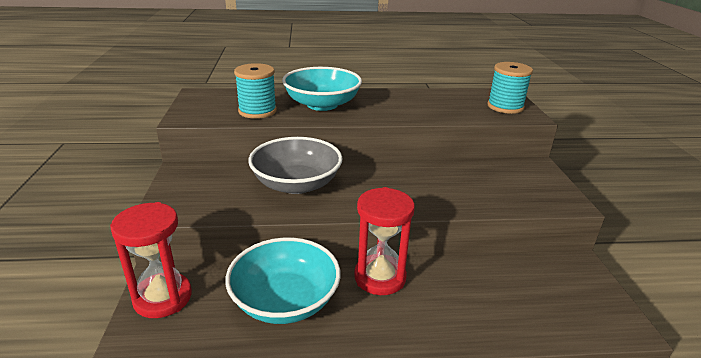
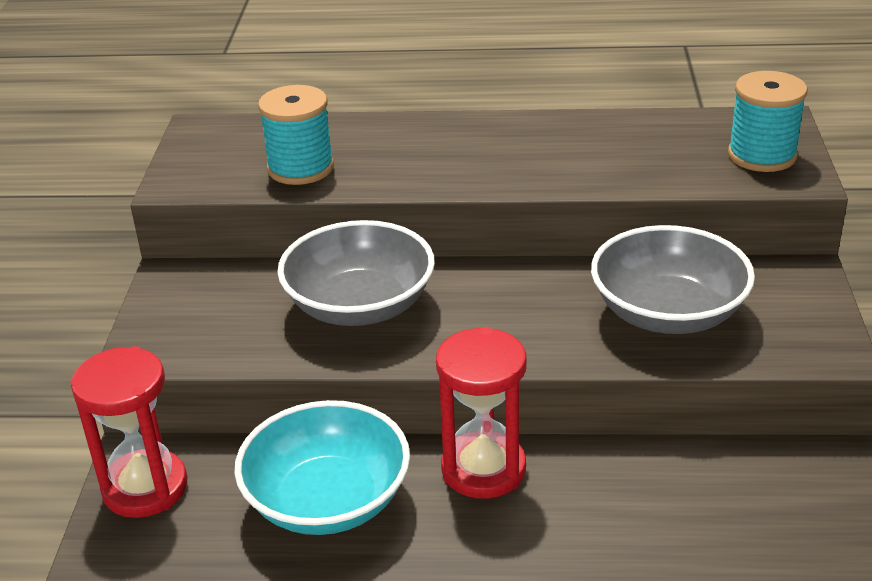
camera: 10 degrees right, 5 degrees up
turquoise bowl [282,67,362,111] -> none
none -> grey bowl [591,225,755,334]

